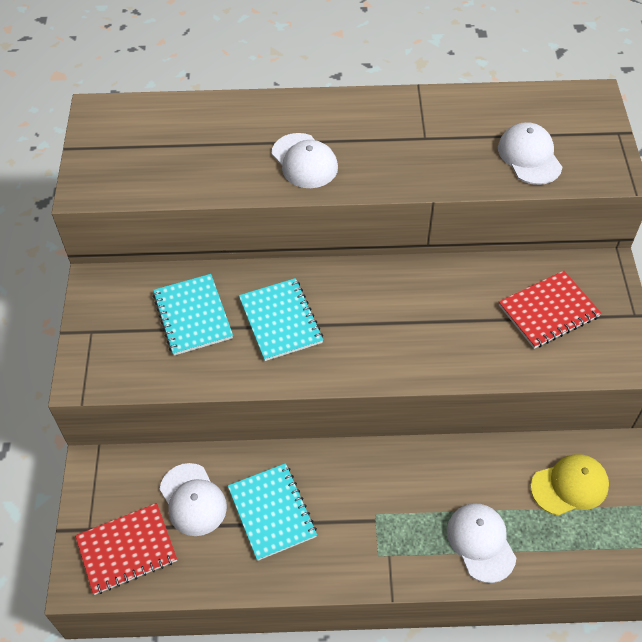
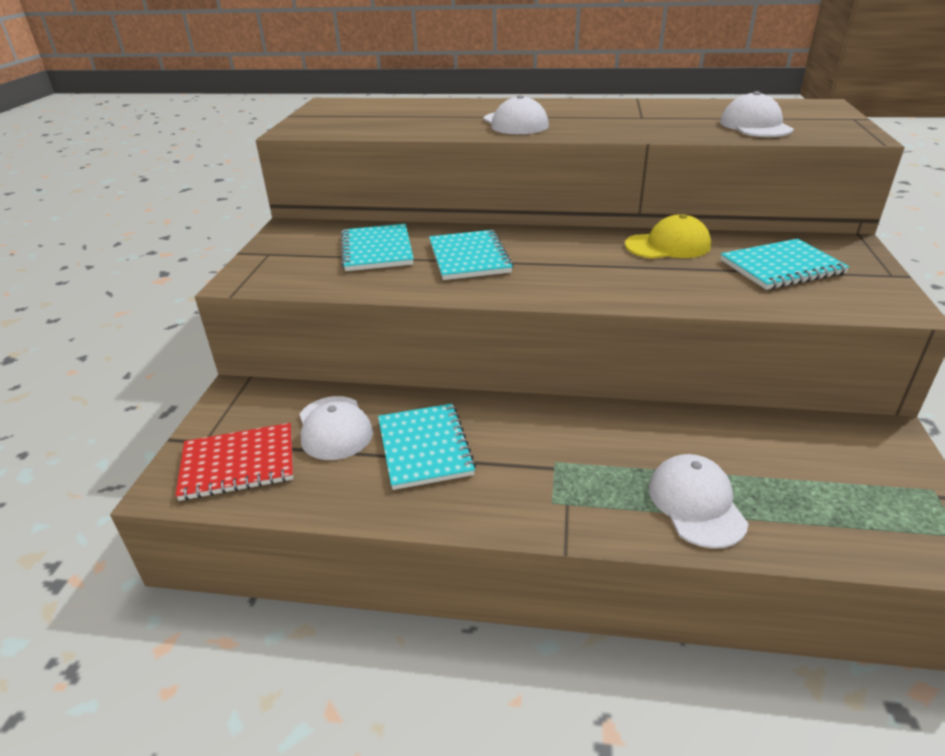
camera: 10 degrees right, 20 degrees down
red notebook [499,271,601,349] -> turquoise notebook [720,239,850,290]
yellow cap [531,454,609,516] -> yellow cap moved to [625,214,711,259]

